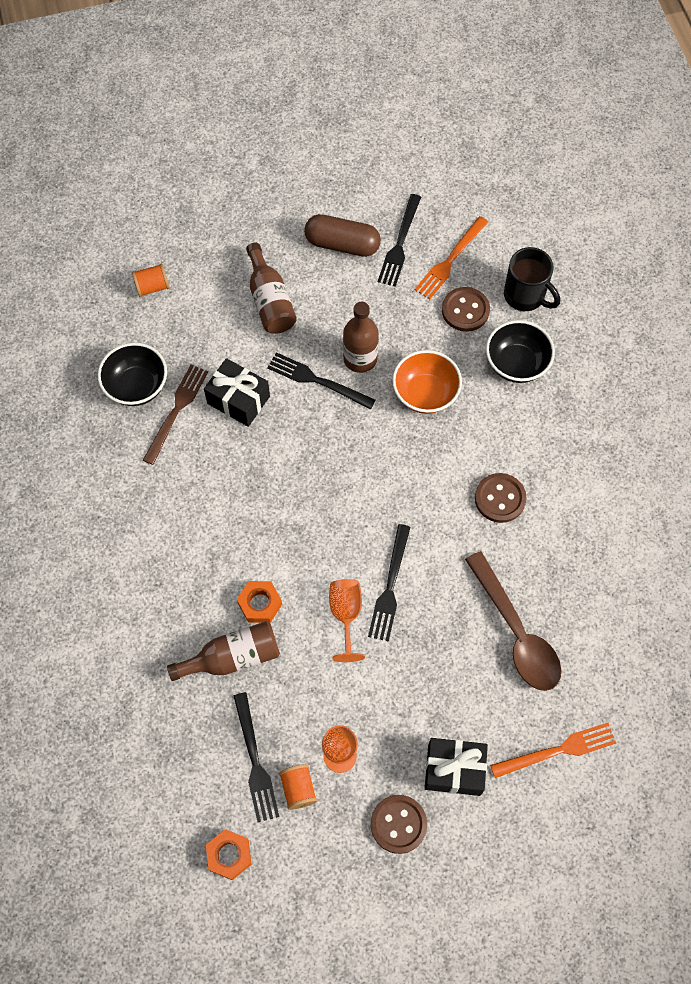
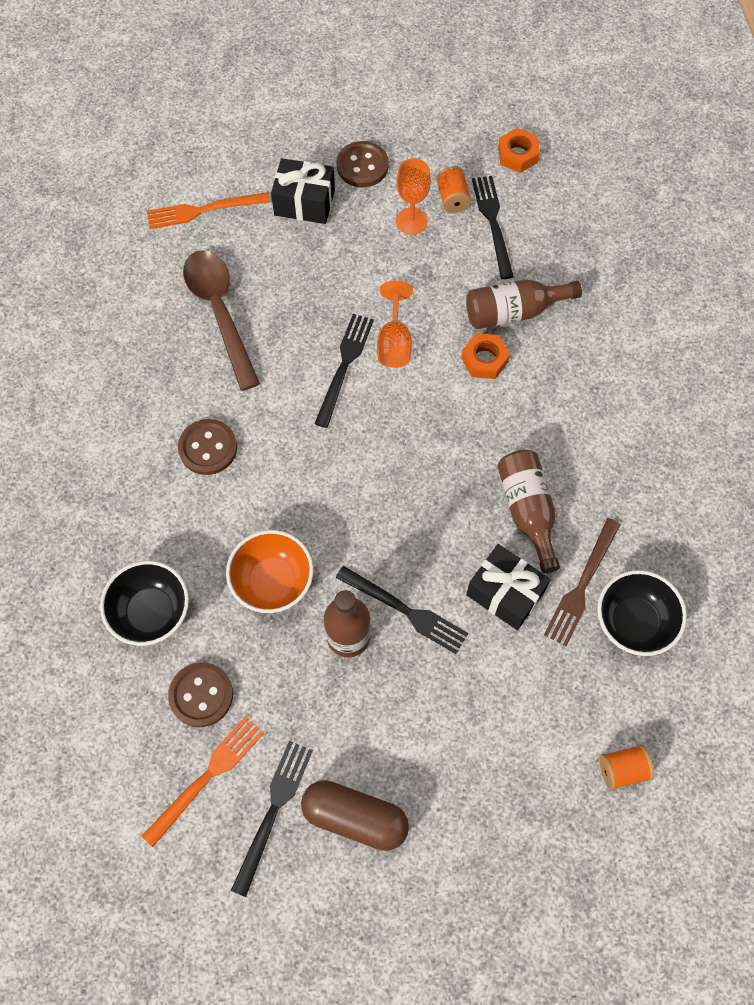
camera: 175 degrees left, 0 degrees up
brown bottle [246,243,297,334] -> brown bottle moved to [497,450,560,573]
black mug [504,247,560,311] -> none

